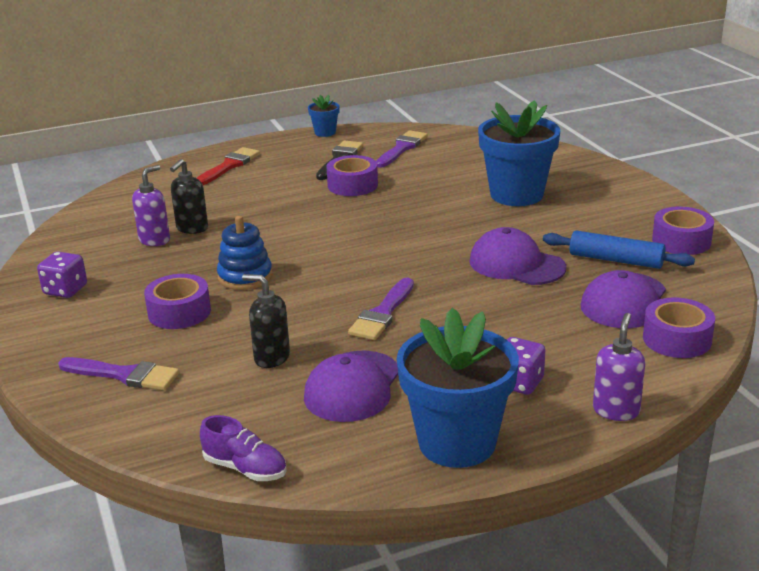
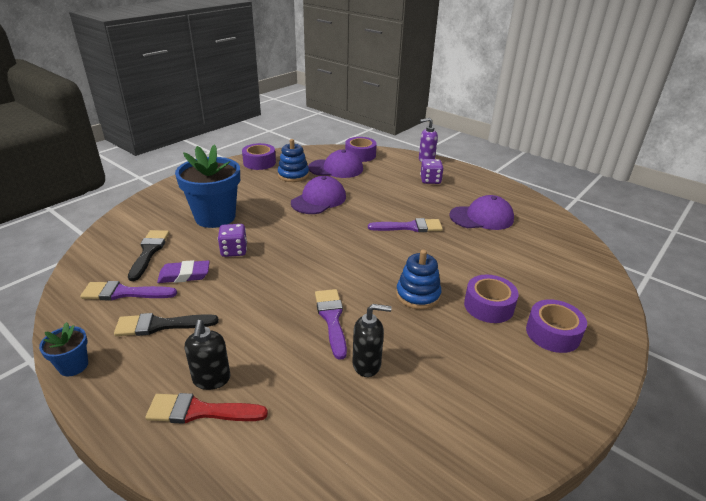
camera: 120 degrees left, 5 degrees up
purple dice [37,252,87,298] -> purple dice moved to [218,224,247,257]
purple brush [58,357,179,390] -> purple brush moved to [315,289,347,360]
purple soap dispenser [132,165,170,246] -> none
purple shoe [200,415,287,481] -> none
black soap dispenser [242,274,290,368] -> black soap dispenser moved to [185,320,230,390]
purple tape [326,155,378,196] -> purple tape moved to [526,299,587,353]
blue flower pot [397,308,519,468] -> none
purple cap [470,227,566,285] -> purple cap turned 150 degrees counterclockwise [291,176,346,214]
blue rolling pin [543,230,695,269] -> blue stacking toy [278,139,309,182]
none -> black brush [128,230,169,281]
none -> purple eraser [157,260,210,283]

